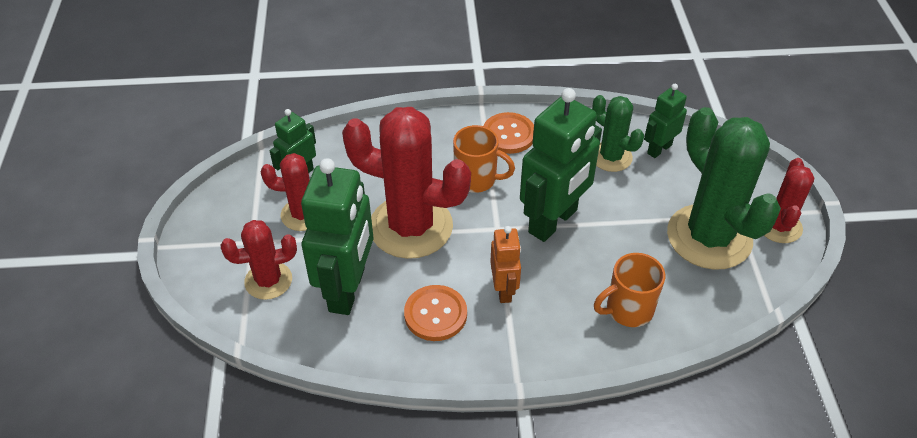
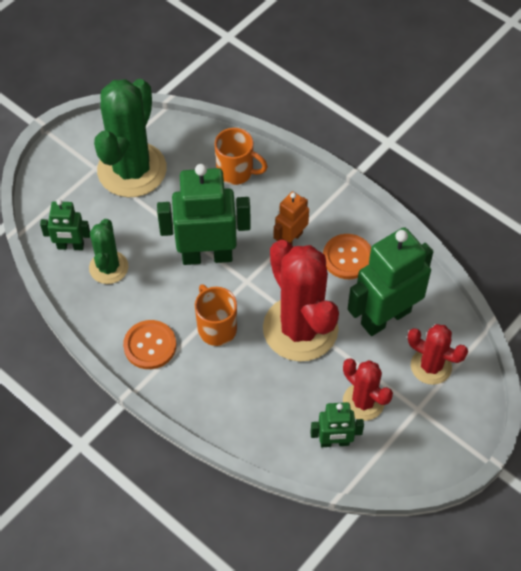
camera: 135 degrees left, 10 degrees up
red cactus [764,158,814,243] -> none

